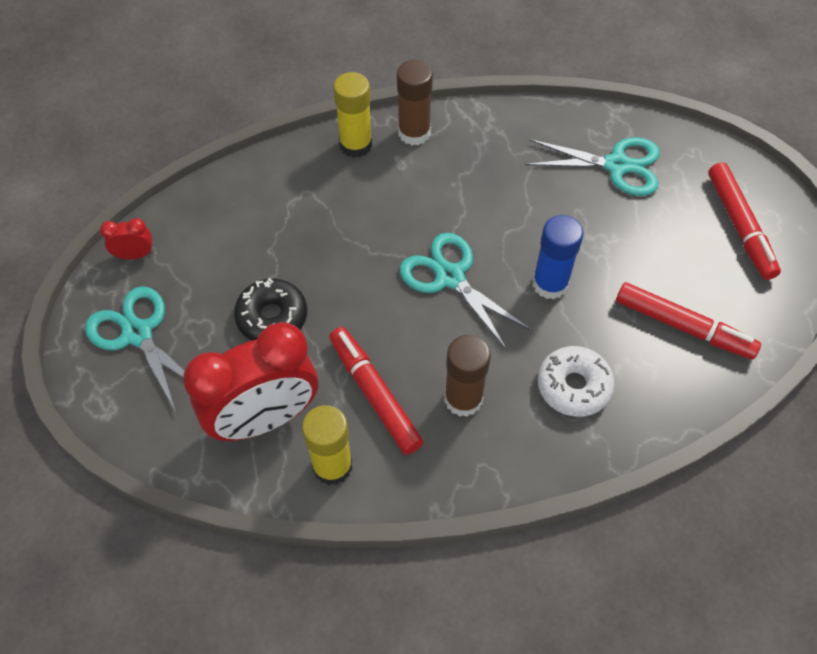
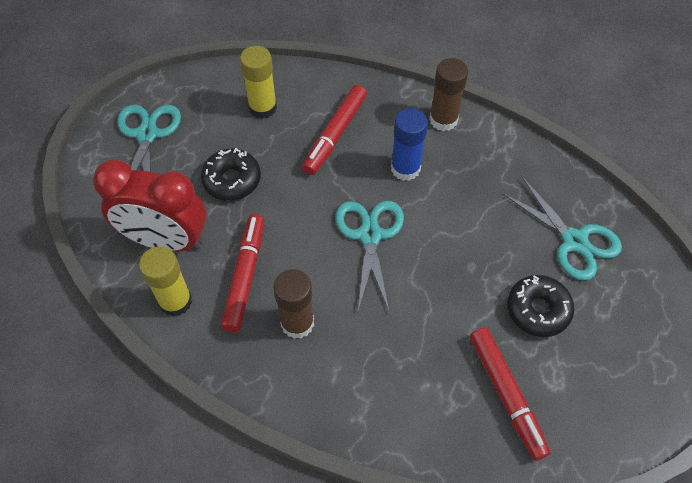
camera: 40 degrees right, 0 degrees up
red clock [100,218,153,259] -> none
yellow glue stick [333,72,372,158] -> yellow glue stick moved to [240,46,277,119]
blue glue stick [533,215,584,300] -> blue glue stick moved to [391,108,428,181]
white donut [538,346,615,417] -> none
red marker [708,162,781,280] -> red marker moved to [302,85,367,175]
none -> black donut [507,275,574,337]

